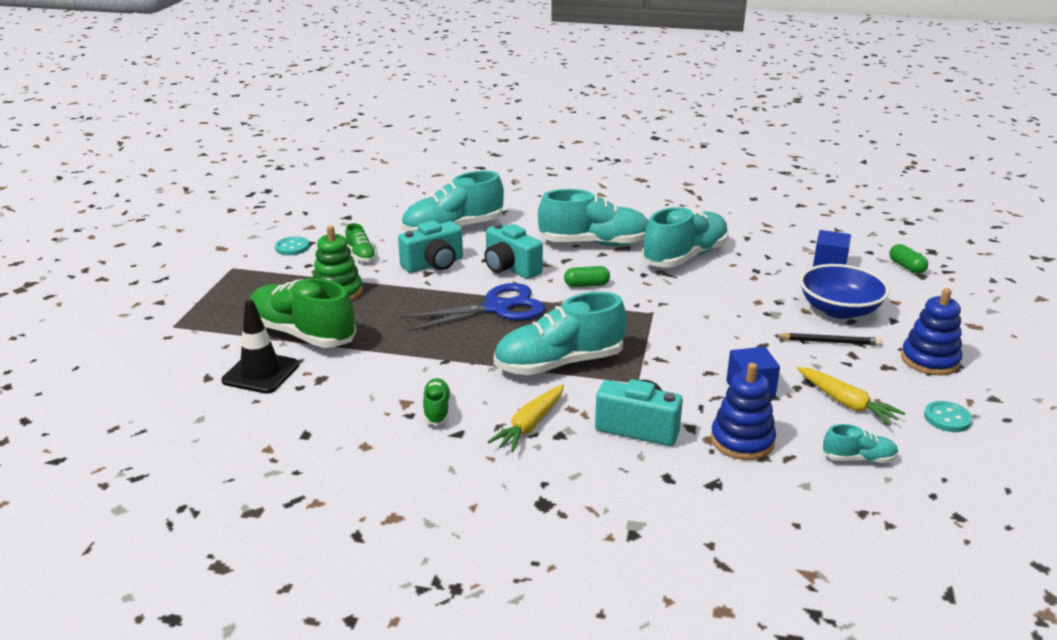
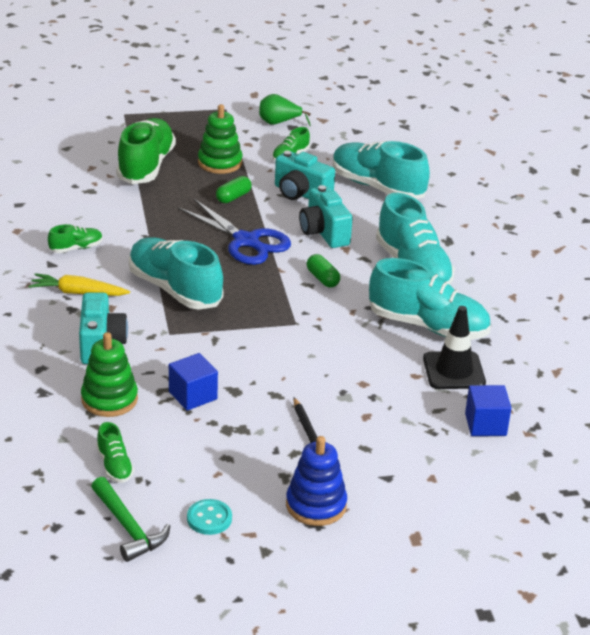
camera: 65 degrees right, 5 degrees up
black traffic cone [221,300,299,394] -> black traffic cone moved to [423,306,486,389]
turquoise button [275,237,309,255] -> green pear [259,94,311,126]
turquoise camera [484,223,543,279] -> turquoise camera turned 45 degrees counterclockwise [299,185,353,248]
blue stacking toy [711,363,776,460] -> green stacking toy [81,332,138,417]
yellow carrot [797,367,906,426] -> none
blue bowl [800,264,890,319] -> none
turquoise shoe [822,424,898,463] -> green shoe [96,422,134,483]
green capsule [889,244,928,274] -> green capsule moved to [216,176,252,203]
none -> green hammer [91,477,170,562]

